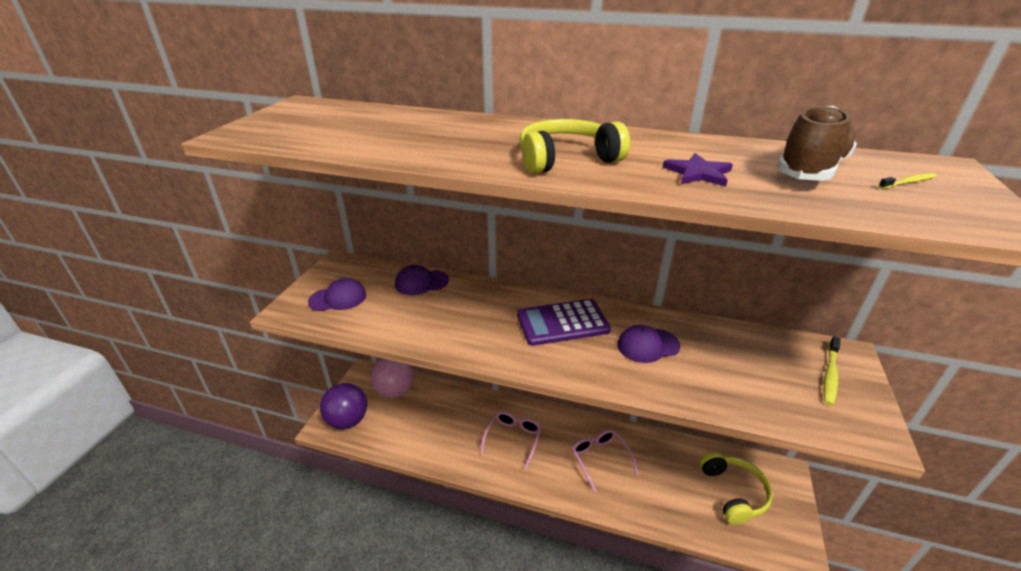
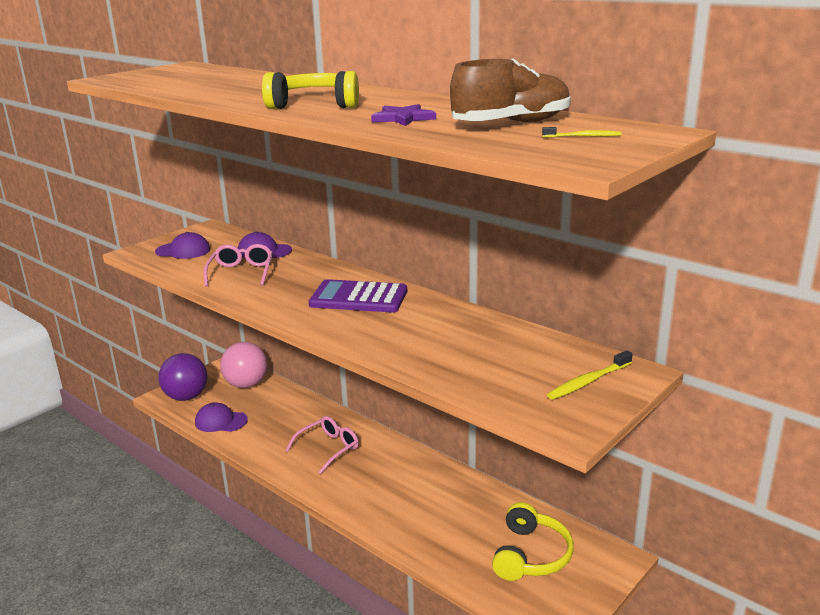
camera: 25 degrees right, 10 degrees down
pink glasses [572,429,638,492] -> pink glasses moved to [204,244,273,287]
purple cap [617,325,680,363] -> purple cap moved to [195,402,248,432]

